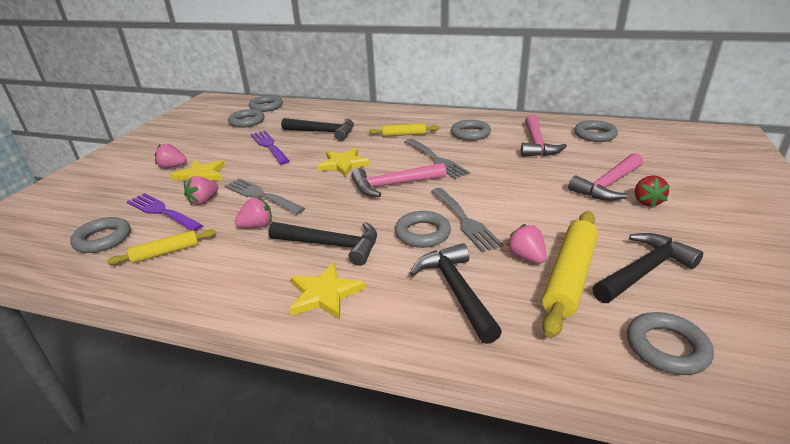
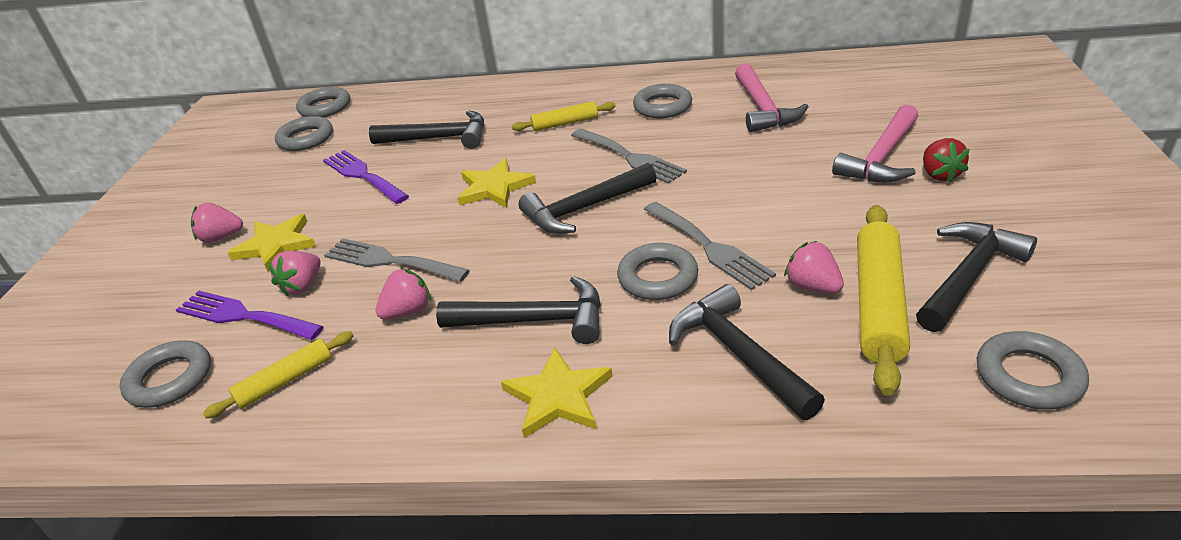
camera: 10 degrees left, 5 degrees up
pink hammer [351,163,446,197] -> black hammer [519,163,657,234]
grey ring [574,120,618,142] -> none

